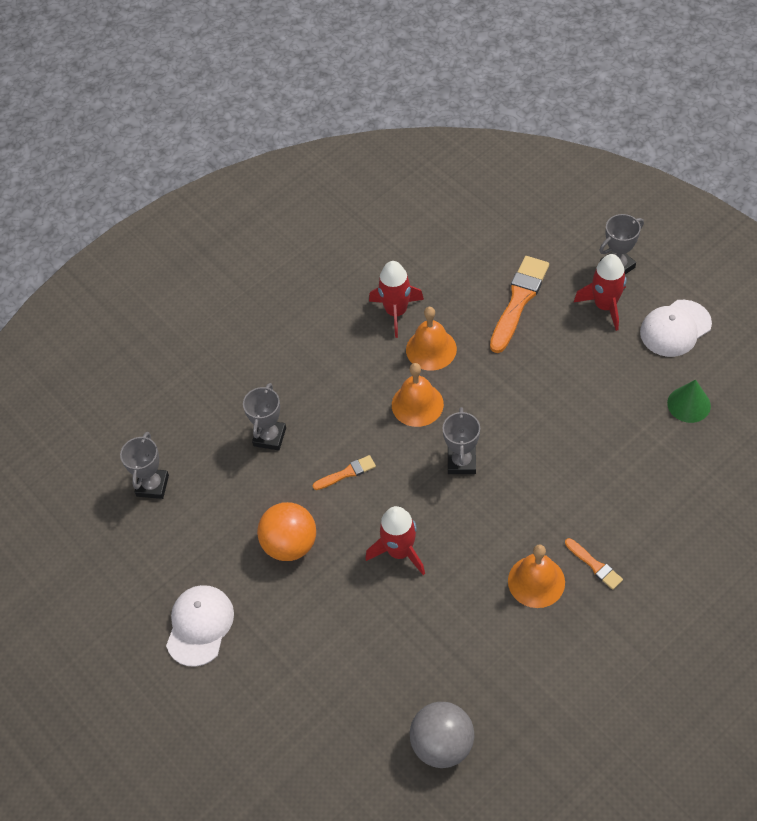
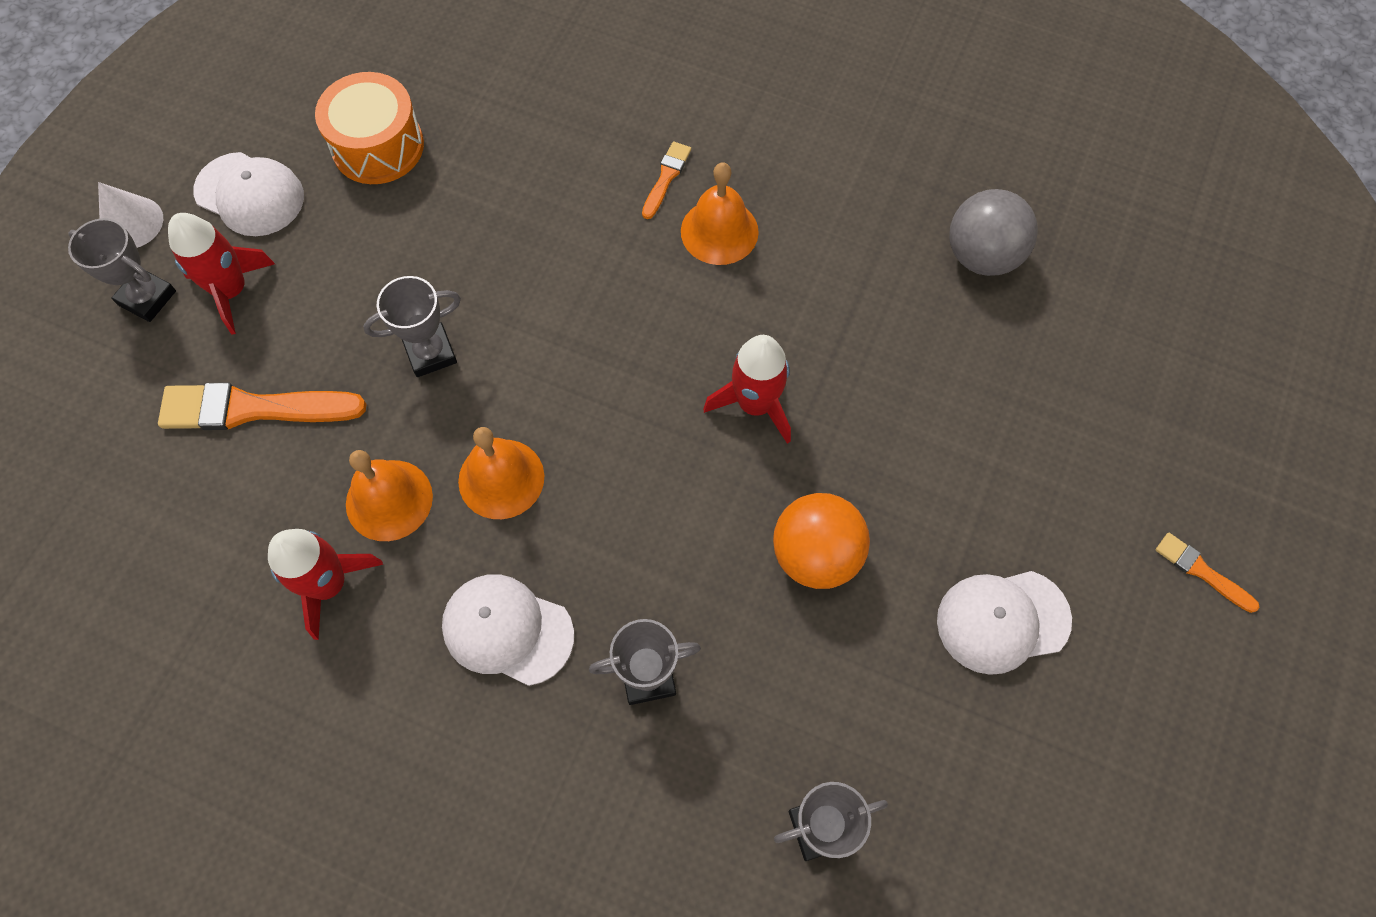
camera: 120 degrees left, 10 degrees up
orange brush [313,455,376,490] -> orange brush moved to [1156,533,1259,613]
grey trophy [442,407,480,474] -> grey trophy moved to [363,276,461,377]
green cone [667,380,711,423] -> orange drum [315,72,424,184]
none -> white cone [98,182,163,248]
none -> white cap [442,574,574,686]

